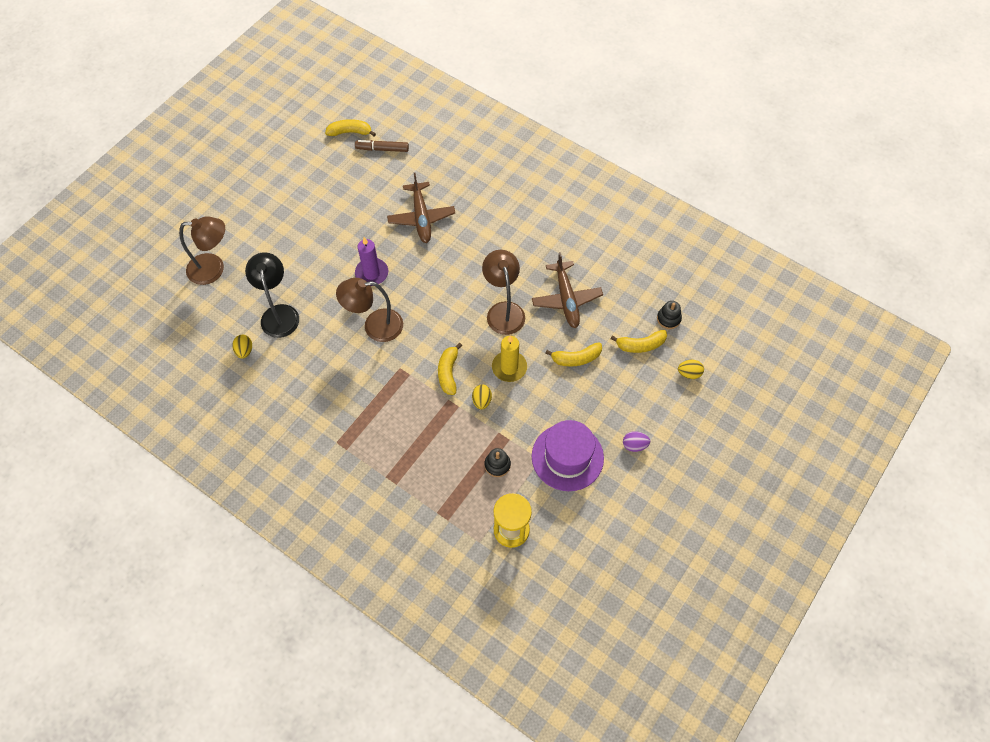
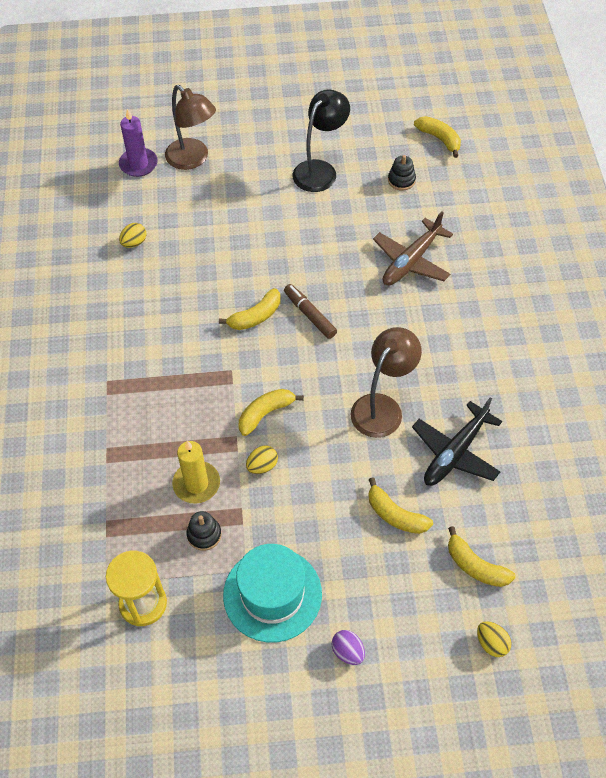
camera: 50 degrees right, 5 degrees down
black lamp [245,252,299,338] -> black lamp moved to [293,89,350,192]
brown lamp [336,278,403,342] -> yellow banana [219,288,280,330]
brown marker [355,140,409,152] -> brown marker moved to [284,284,337,339]
purple candle [355,237,388,286] -> purple candle moved to [119,109,158,177]
yellow candle [492,335,527,382] -> yellow candle moved to [172,441,220,504]
brown plane [532,252,603,328] -> black plane [412,397,502,486]
purple hat [532,420,604,491] -> turquoise hat [223,544,322,643]
black stacking toy [657,301,682,329] -> black stacking toy moved to [388,155,416,191]

